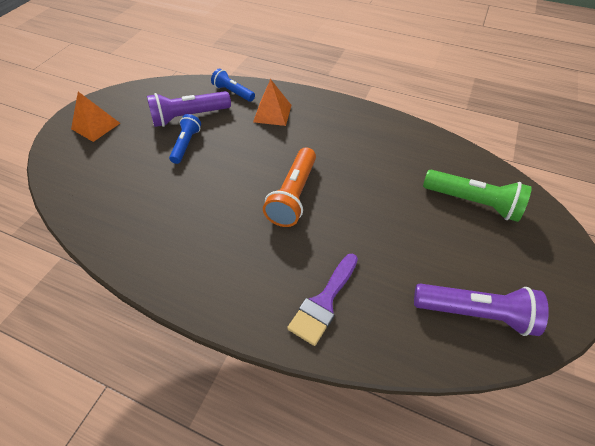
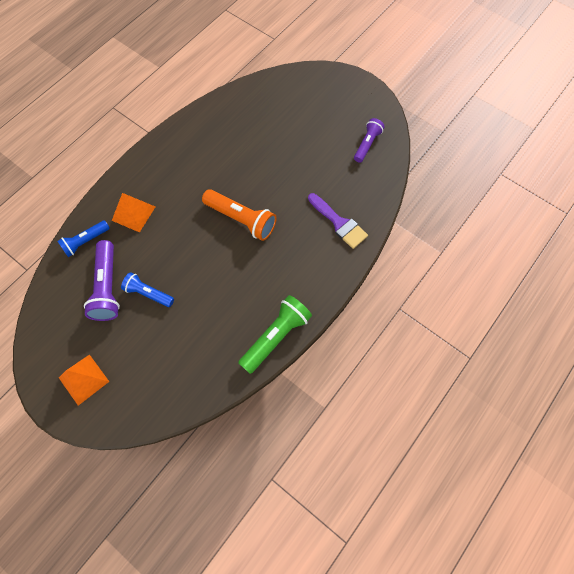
camera: 75 degrees left, 15 degrees up
purple flashlight [414,284,549,336] -> purple flashlight [354,118,385,163], size x0.64
green flashlight [423,170,532,222] -> green flashlight moved to [238,295,312,374]

